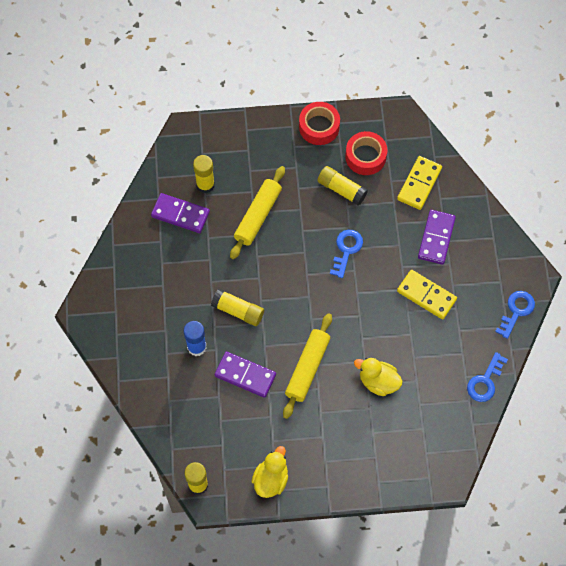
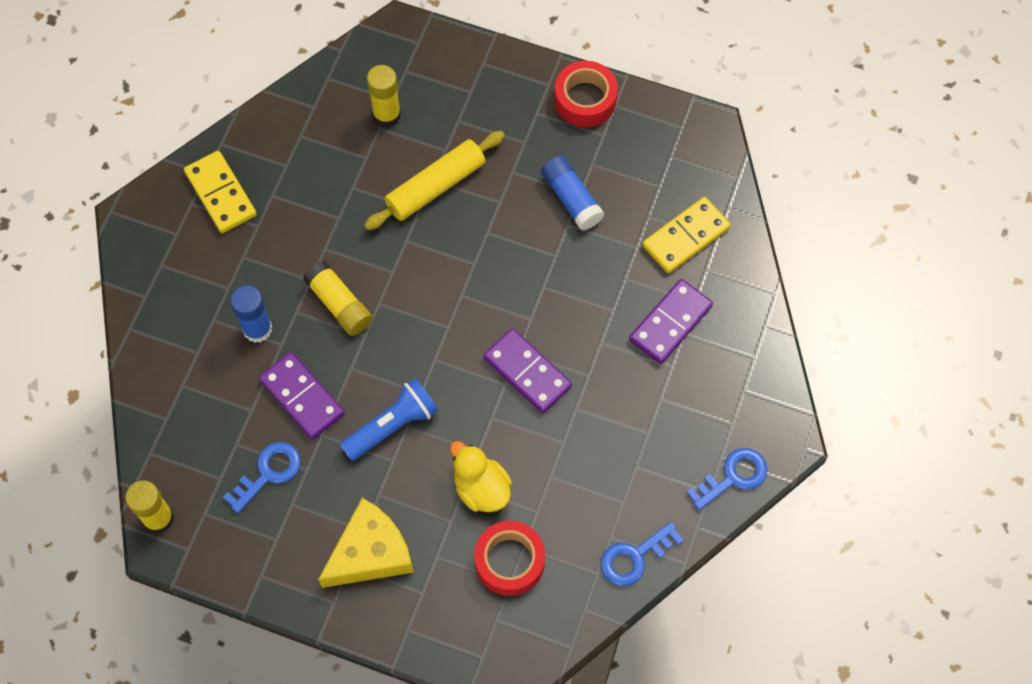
camera: 25 degrees right, 0 degrees up
purple domino [151,193,210,233] -> purple domino moved to [483,328,572,413]
yellow duck [252,446,288,498] -> none
yellow rolling pin [283,313,332,419] -> blue flashlight [340,378,439,461]
yellow glue stick [317,166,368,206] -> blue glue stick [541,155,604,231]
blue key [330,230,363,278] -> blue key moved to [223,442,301,513]
red tape [345,131,387,175] -> red tape moved to [474,521,545,596]
yellow domino [397,270,457,319] -> yellow domino moved to [184,151,257,233]
none -> yellow cheese [318,498,414,588]

